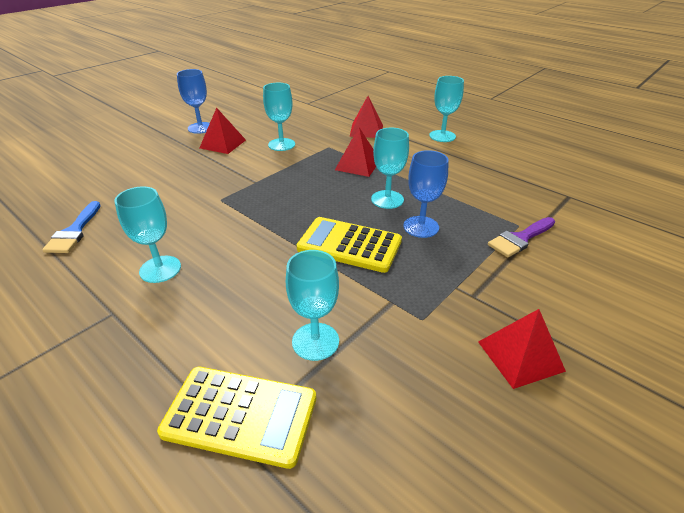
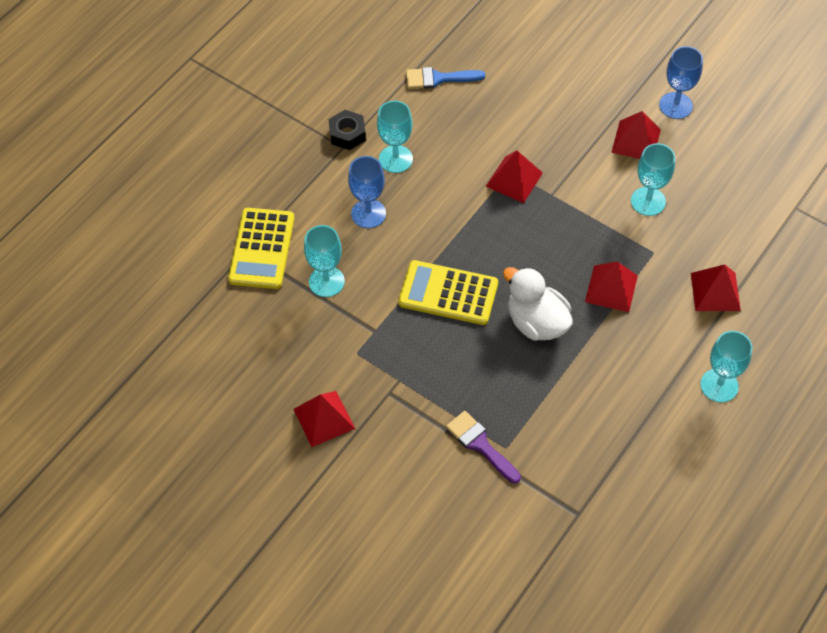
camera: 85 degrees right, 20 degrees up
yellow calculator [297,217,402,273] -> yellow calculator turned 90 degrees counterclockwise [398,260,498,325]
turquoise goblet [371,128,409,209] -> white duck [503,267,573,341]
blue goblet [403,150,449,238] -> blue goblet moved to [348,156,386,228]
none -> black nut [329,110,366,150]
none -> red pyramid [486,150,543,203]

